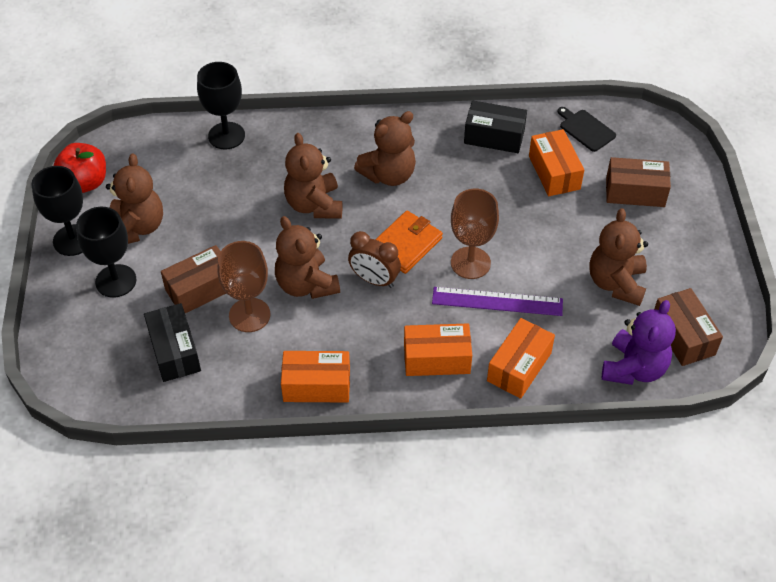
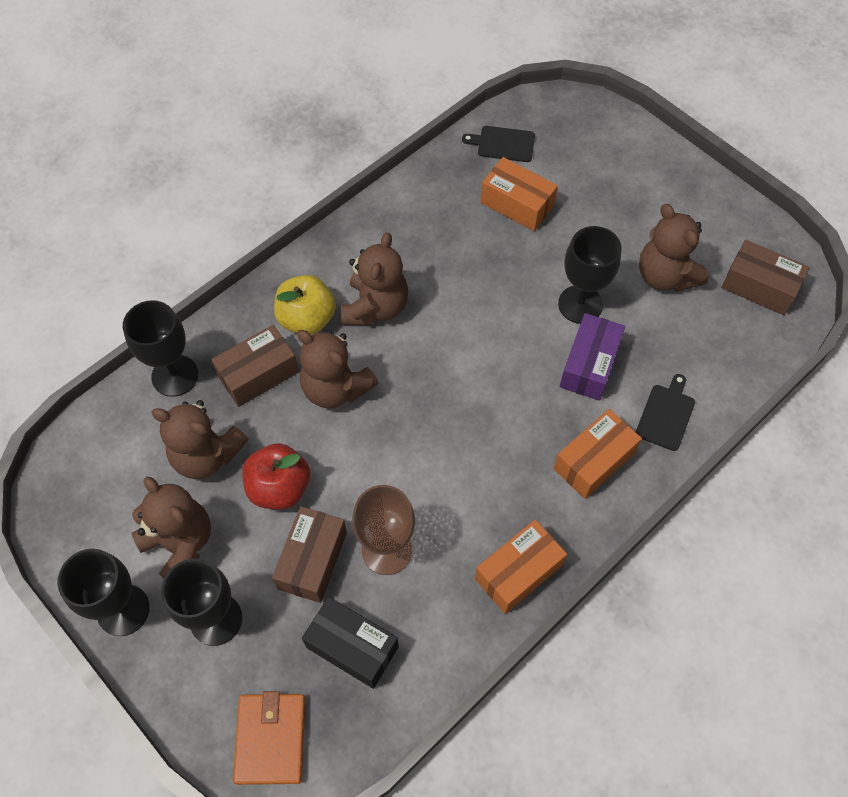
camera: 40 degrees left, 10 degrees up
red apple [54,143,106,193] -> red apple moved to [242,443,310,510]
brown teddy bear [275,216,340,299] -> brown teddy bear moved to [151,400,248,479]
brown clock [348,231,401,288] -> none
orange wallet [375,211,443,274] -> orange wallet moved to [233,691,305,785]
purple ruler [432,287,563,316] -> purple box [560,313,625,400]
brown goblet [451,189,499,279] -> none
black box [464,100,527,153] -> none
orange box [487,318,555,399] -> black cutting board [636,374,695,451]
purple teddy bear [602,300,676,385] -> none
brown box [606,157,671,207] -> brown box moved to [211,325,299,407]
none -> yellow apple [274,275,336,335]
none -> black goblet [558,226,622,324]

